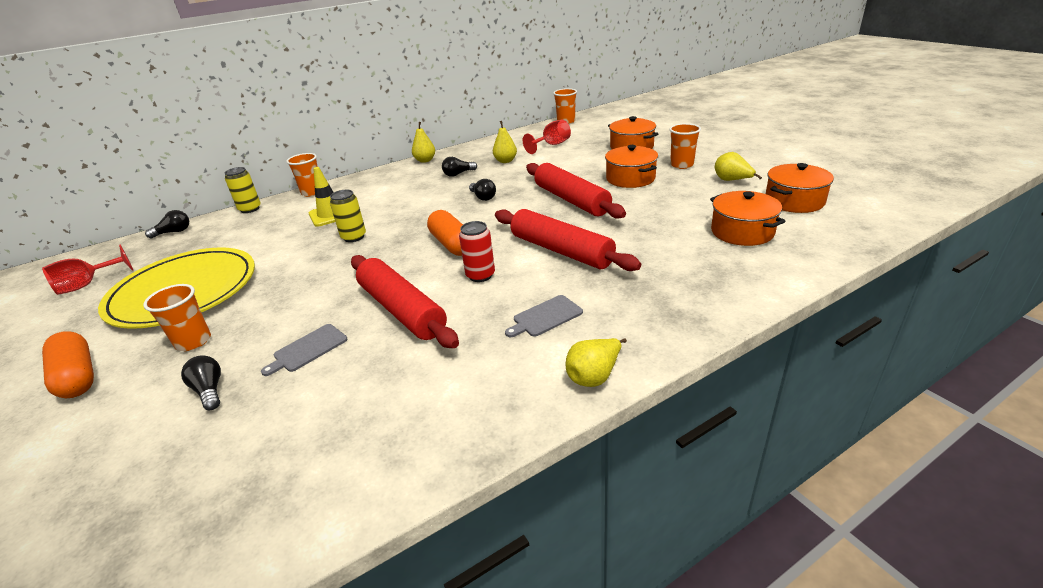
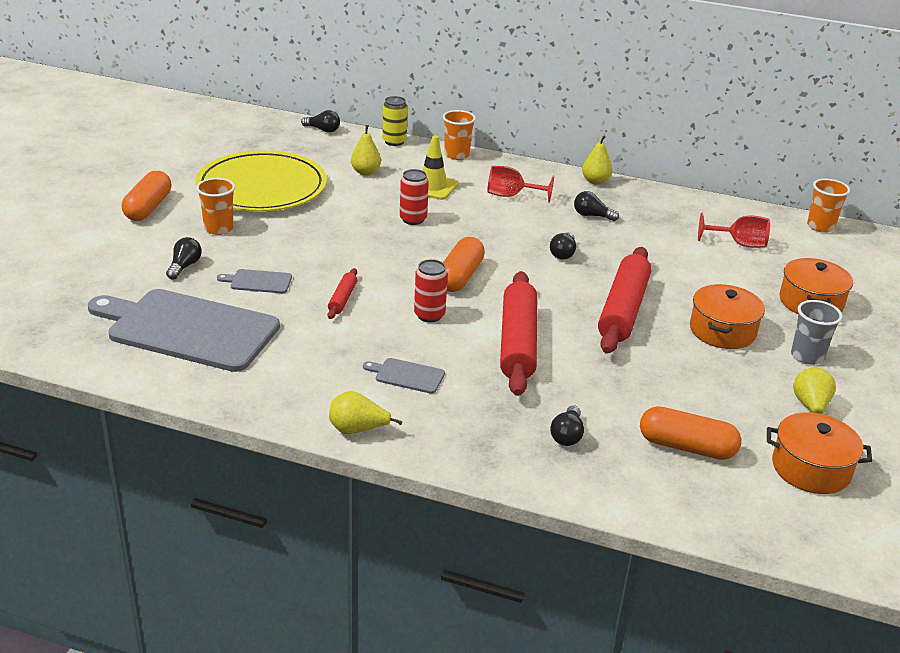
camera: 45 degrees right, 0 degrees up
red goblet [42,245,133,295] -> red goblet moved to [487,166,554,203]
yellow can [330,190,366,242] -> red can [400,169,429,225]
red rolling pin [351,255,459,348] -> red rolling pin [328,268,357,319], size x0.46
yellow pear [493,121,517,163] -> yellow pear moved to [351,125,381,175]
orange cup [669,123,701,169] -> grey cup [791,300,843,365]
orange pot [710,191,786,246] -> orange capsule [640,406,741,460]
none -> grey cutting board [88,289,280,372]
none -> black light bulb [550,405,584,446]

